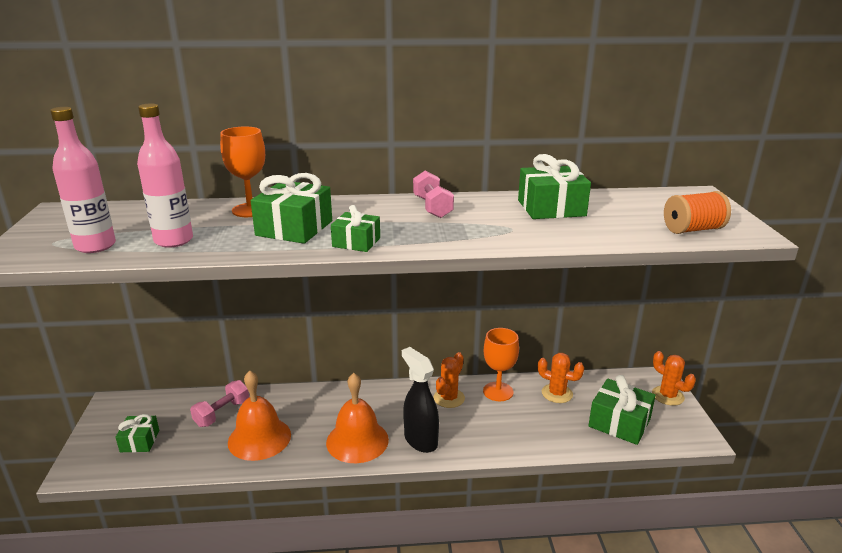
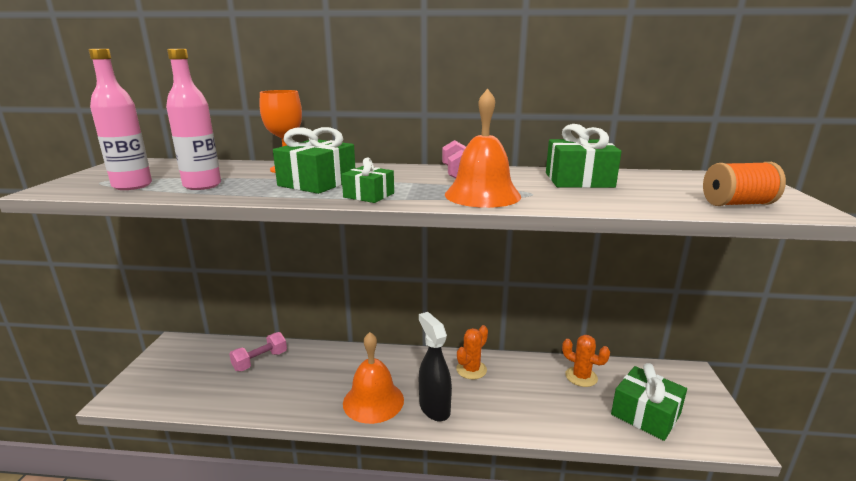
camera: 10 degrees right, 5 degrees down
green gift [115,414,159,452] -> none
orange bell [228,370,291,461] -> orange bell moved to [445,88,521,208]
orange goblet [483,328,519,401] -> none
orange cactus [652,351,696,406] -> none

